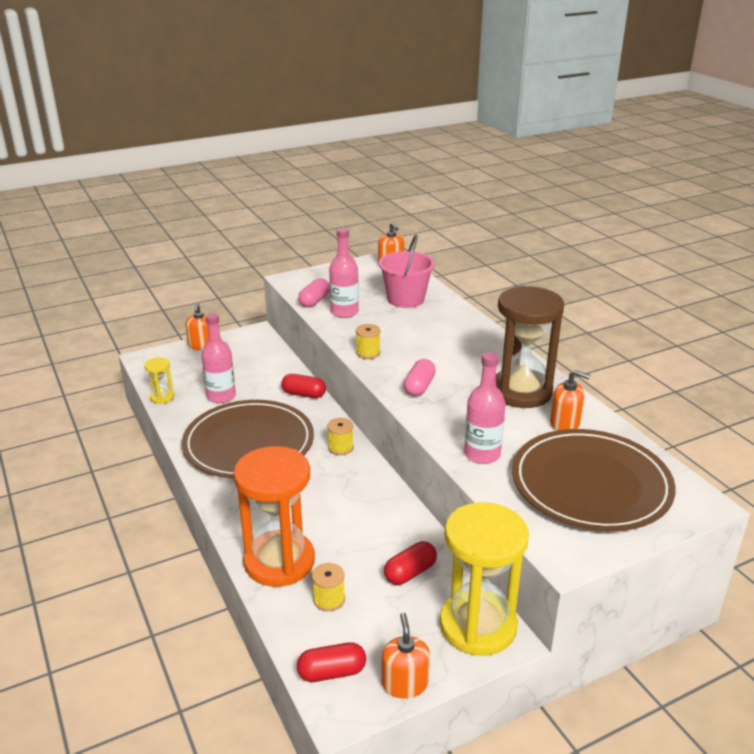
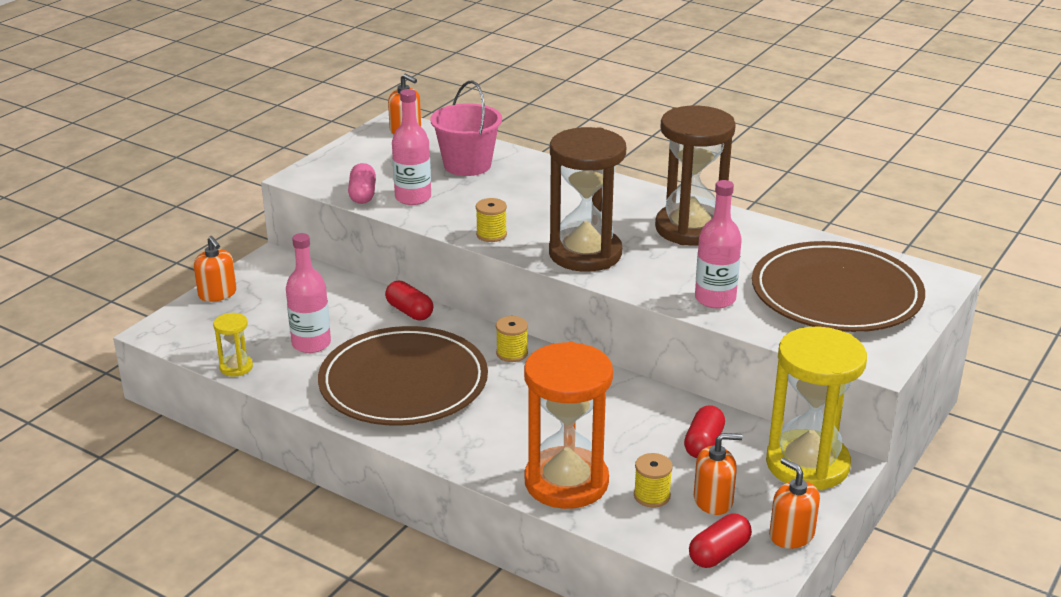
camera: 30 degrees left, 0 degrees up
red capsule [281,374,326,398] -> red capsule turned 60 degrees clockwise [385,281,433,320]
pink capsule [404,359,436,396] -> brown hourglass [549,127,626,272]
orange soap dispenser [550,370,590,431] -> orange soap dispenser moved to [694,433,742,515]

